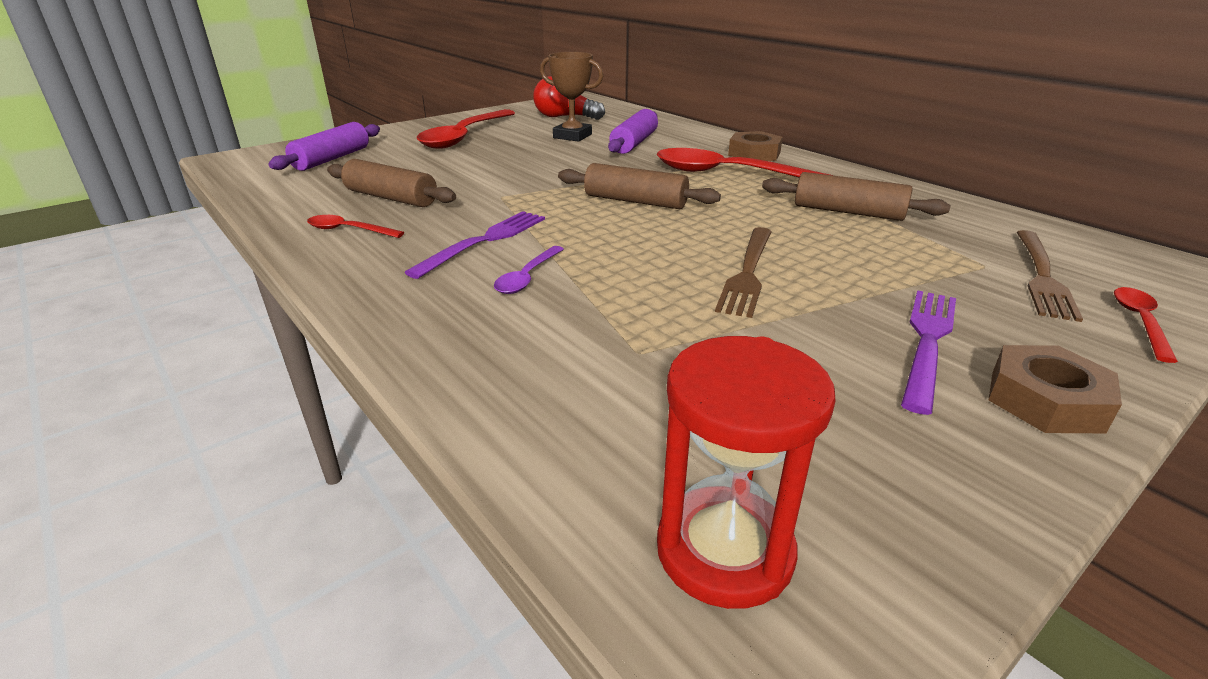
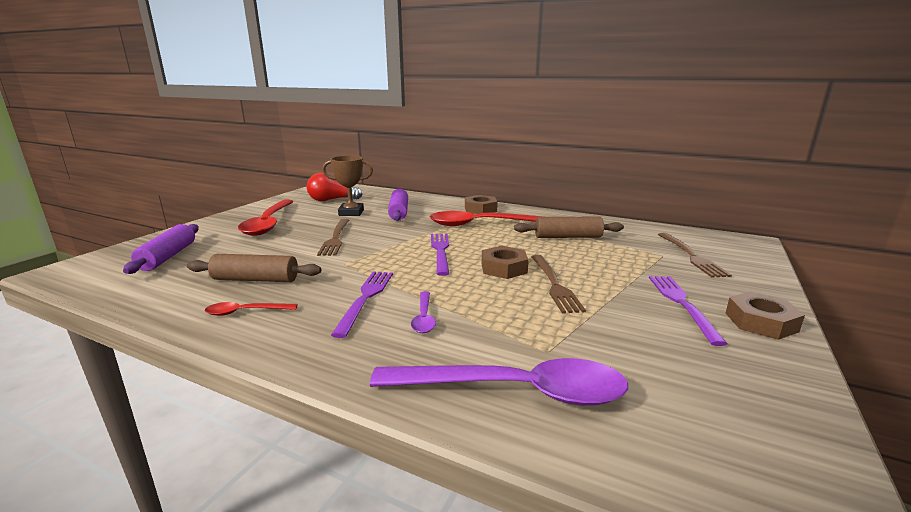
camera: 25 degrees left, 10 degrees down
brown rolling pin [558,163,721,209] -> purple fork [431,234,449,276]
red hourglass [657,336,836,609] -> none
red spoon [1114,287,1178,363] -> none
none -> brown fork [317,219,349,256]
none -> purple spoon [370,358,628,406]
none -> brown nut [482,246,529,279]

